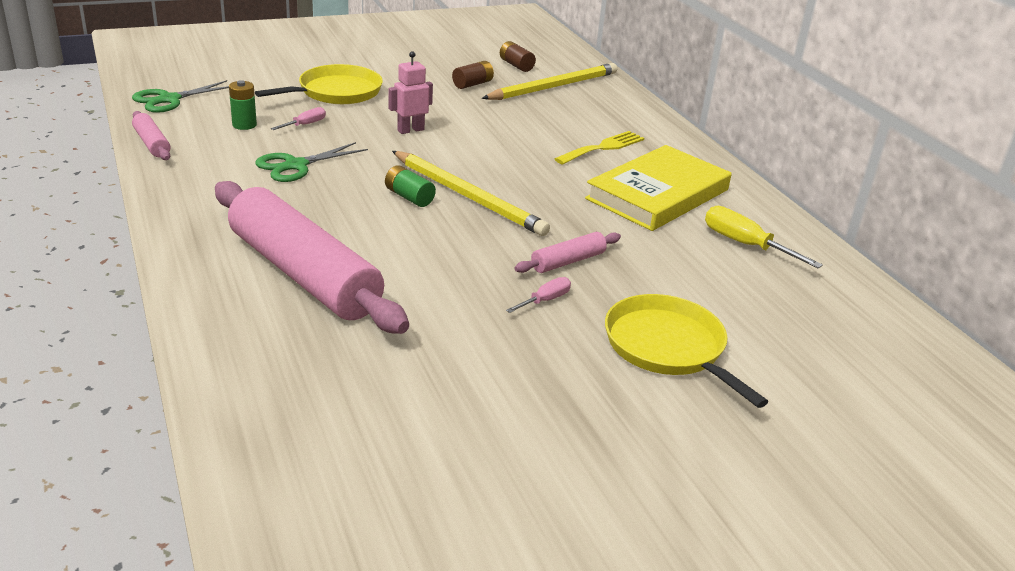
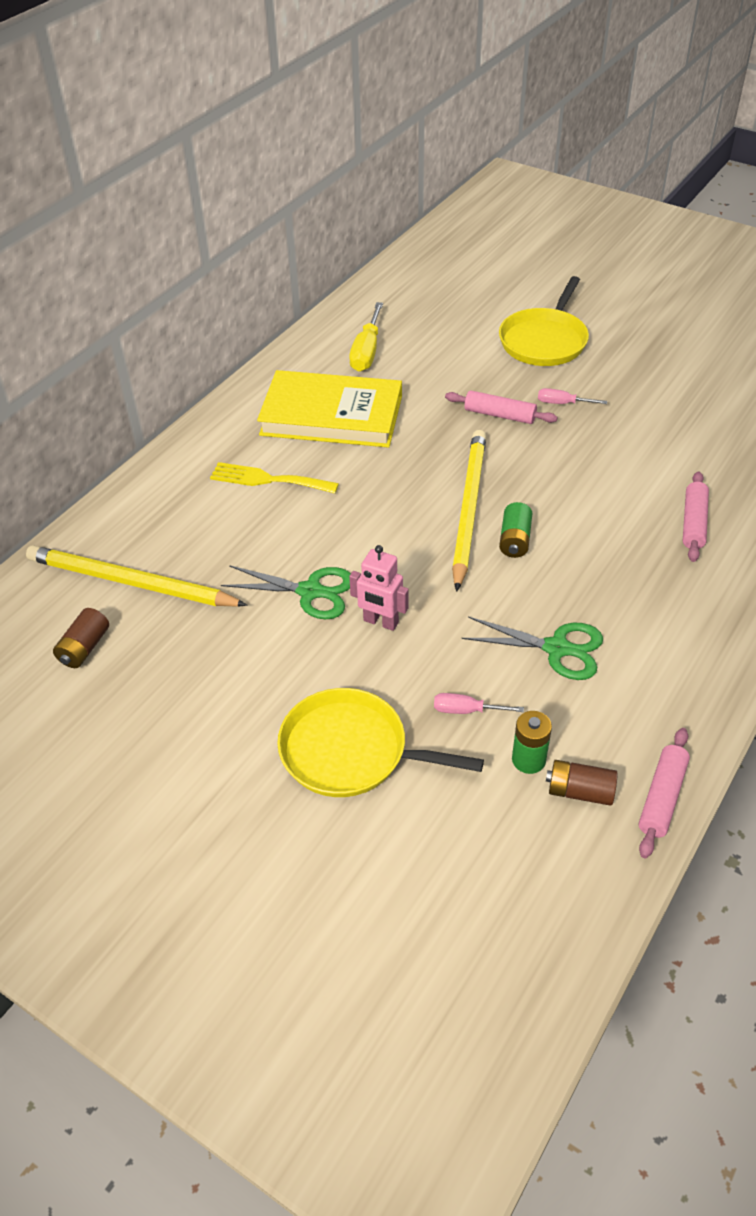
camera: 120 degrees left, 15 degrees up
green scissors [132,80,229,113] -> green scissors moved to [221,565,351,620]
pink rolling pin [215,181,409,334] -> pink rolling pin [683,471,709,562], size x0.43
brown battery [452,61,494,89] -> brown battery moved to [546,760,618,806]

